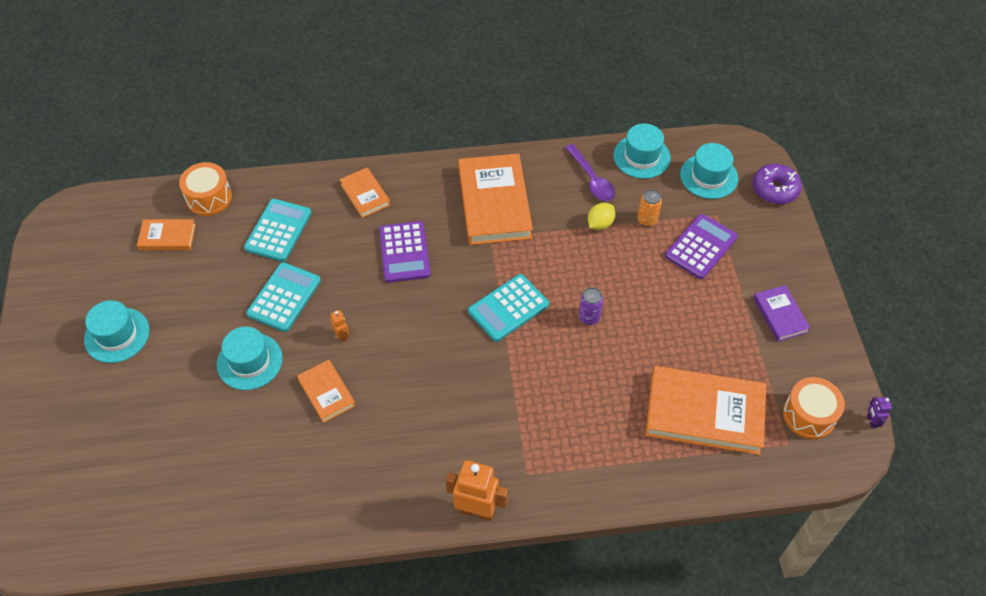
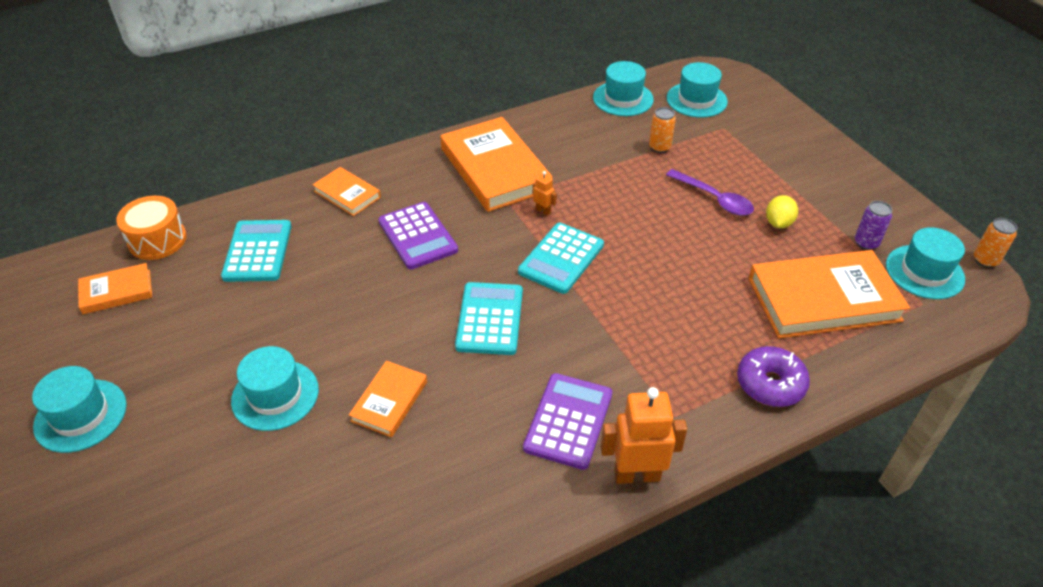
camera: 20 degrees left, 10 degrees down
turquoise calculator [246,262,321,332] -> turquoise calculator moved to [455,282,523,355]
orange book [297,360,356,423] -> orange book turned 75 degrees clockwise [349,361,427,437]
orange robot [330,310,349,342] -> orange robot moved to [533,171,557,216]
purple spoon [565,144,615,201] -> purple spoon moved to [666,169,754,216]
purple can [579,287,603,325] -> purple can moved to [855,201,892,250]
yellow lemon [588,203,615,230] -> yellow lemon moved to [766,195,798,228]
purple calculator [665,214,738,279] -> purple calculator moved to [523,373,612,470]
purple donut [753,164,802,204] -> purple donut moved to [737,346,810,407]
purple book [753,285,810,342] -> none
orange drum [783,377,845,439] -> turquoise hat [886,227,965,299]
purple robot [867,397,892,428] -> orange can [974,218,1017,268]

